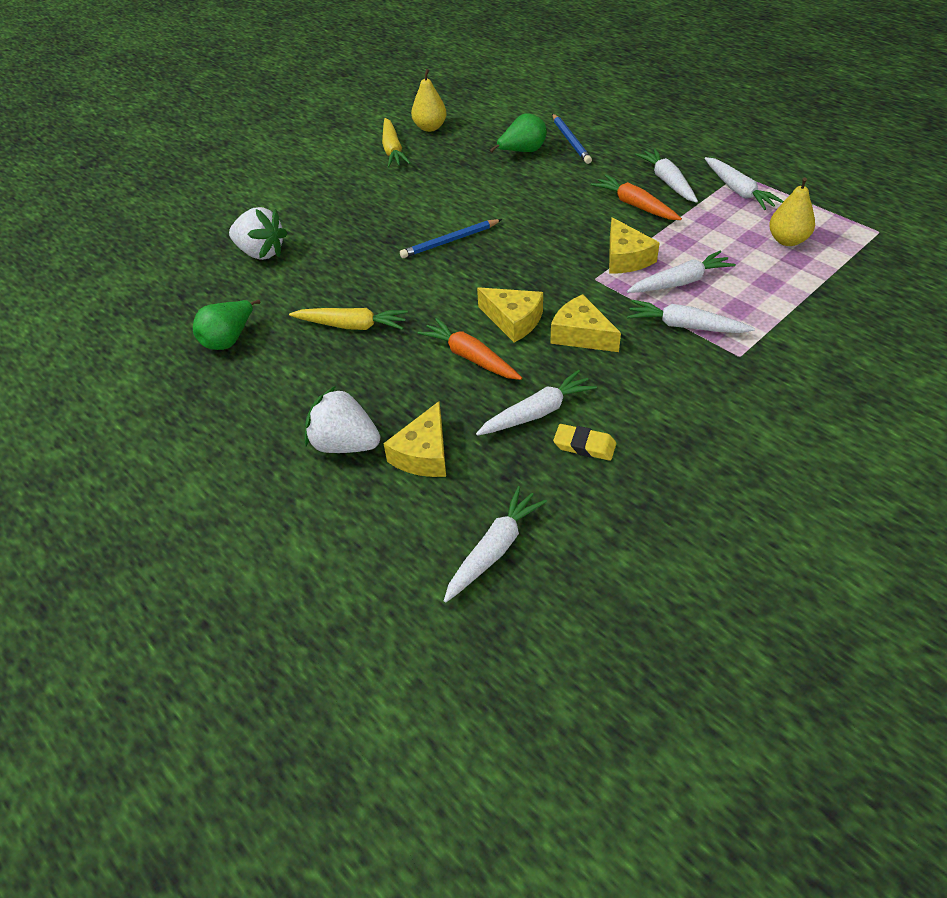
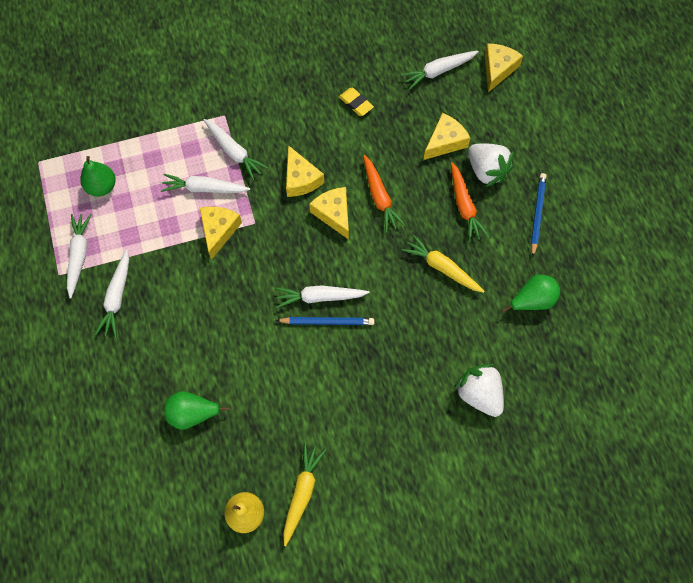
camera: 155 degrees left, 20 degrees up
white carrot [476,370,597,436] -> white carrot moved to [276,285,369,308]
blue pencil [552,114,592,164] -> blue pencil moved to [531,173,546,257]
orange carrot [591,174,682,220] -> orange carrot moved to [451,162,489,242]
yellow pear [769,177,815,246] -> green pear [80,156,115,196]
none -> yellow cheese [484,43,523,92]

